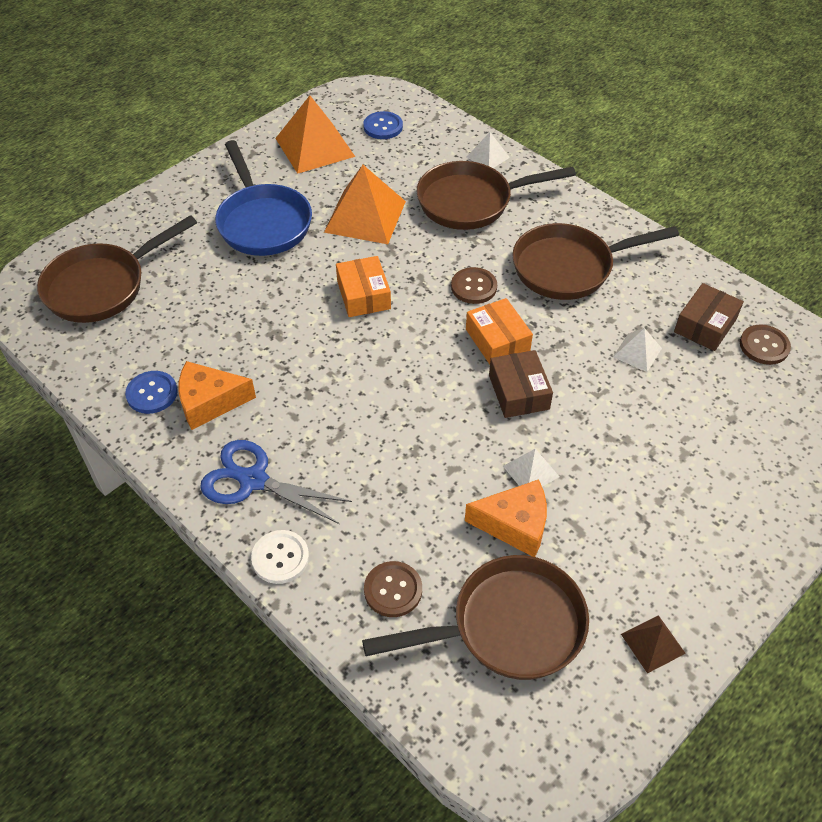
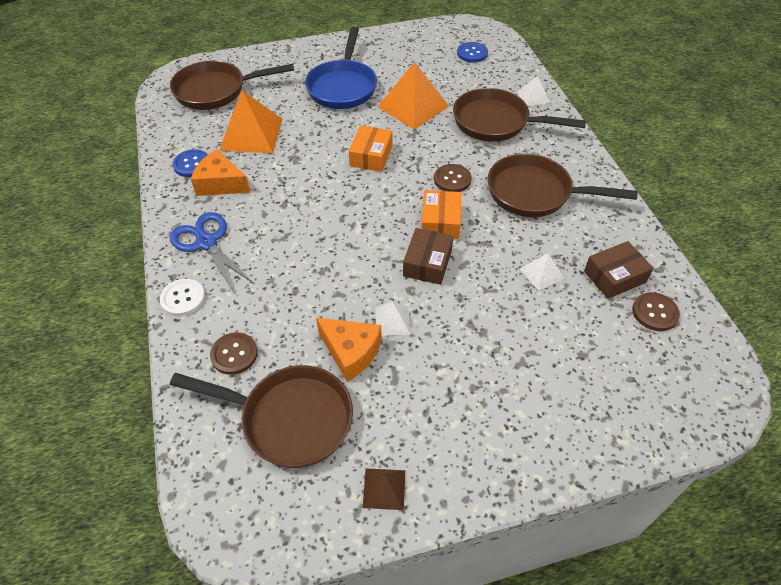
camera: 30 degrees right, 0 degrees up
orange pyramid [275,96,355,174] -> orange pyramid moved to [219,90,282,153]

